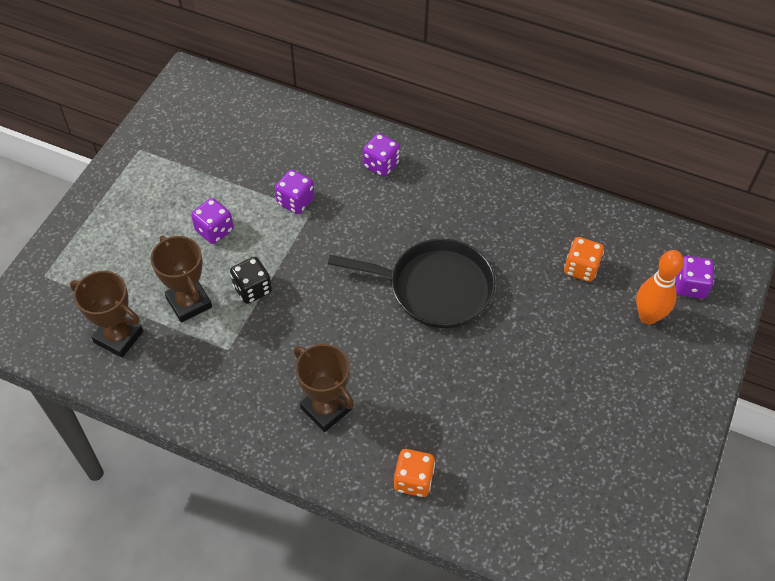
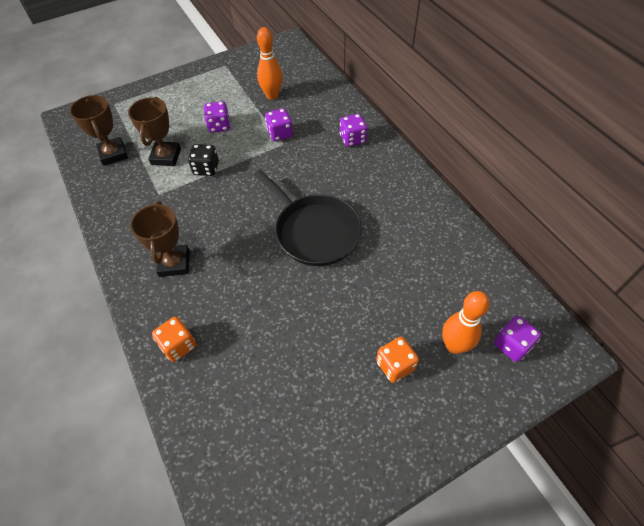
camera: 40 degrees right, 0 degrees up
orange dice [564,237,604,282] -> orange dice moved to [376,337,419,383]
none -> orange bowling pin [257,27,282,100]

